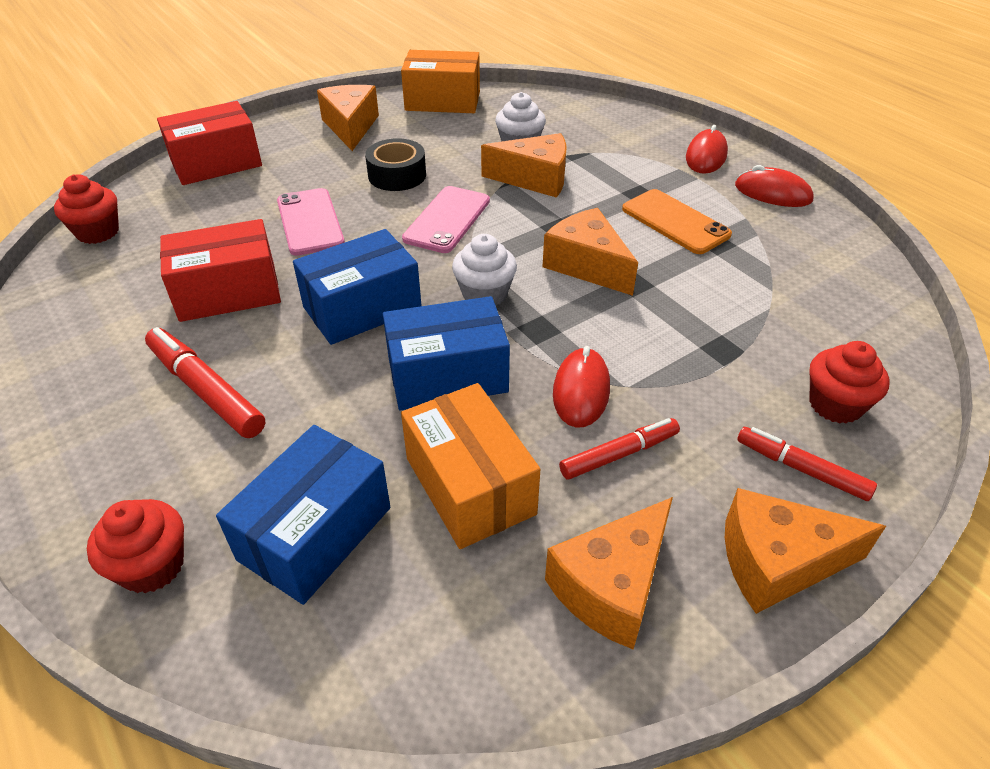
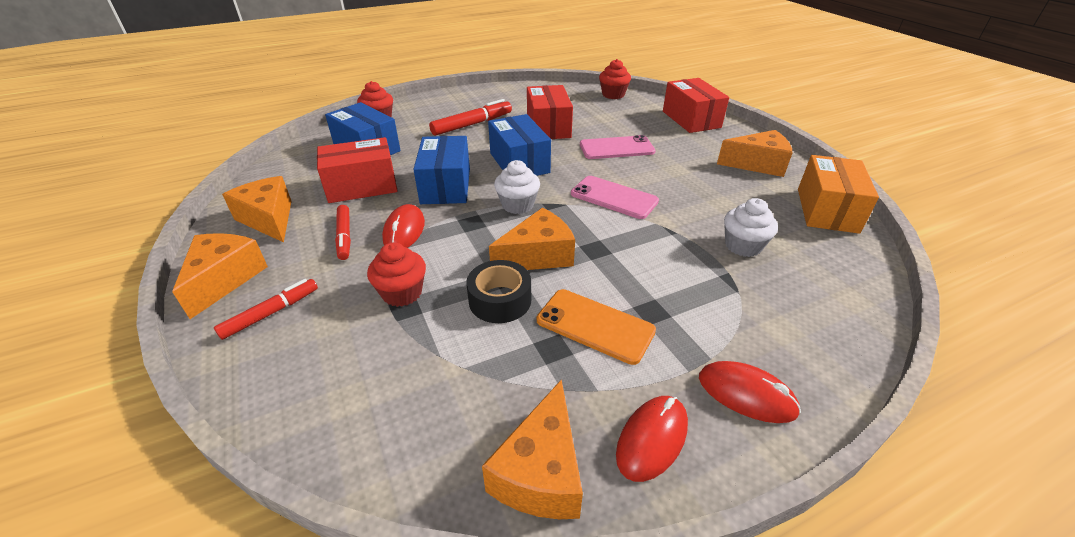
camera: 100 degrees right, 5 degrees down
black tape [365,138,426,191] -> black tape moved to [466,260,531,323]
orange box [401,383,540,549] -> red box [317,137,398,203]
orange cheese [481,133,567,198] -> orange cheese moved to [482,379,583,519]
red mouse [553,346,610,428] -> red mouse turned 75 degrees clockwise [382,204,425,248]
orange phone [622,189,732,254] -> orange phone turned 60 degrees clockwise [537,289,656,365]
red cupcake [809,341,889,424] -> red cupcake moved to [367,242,426,307]

